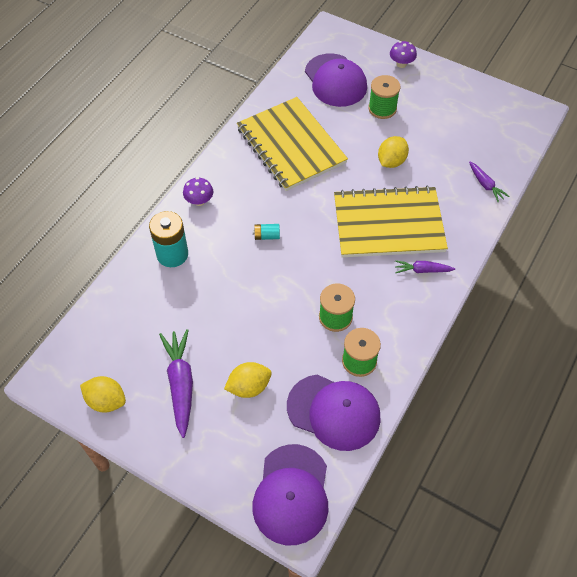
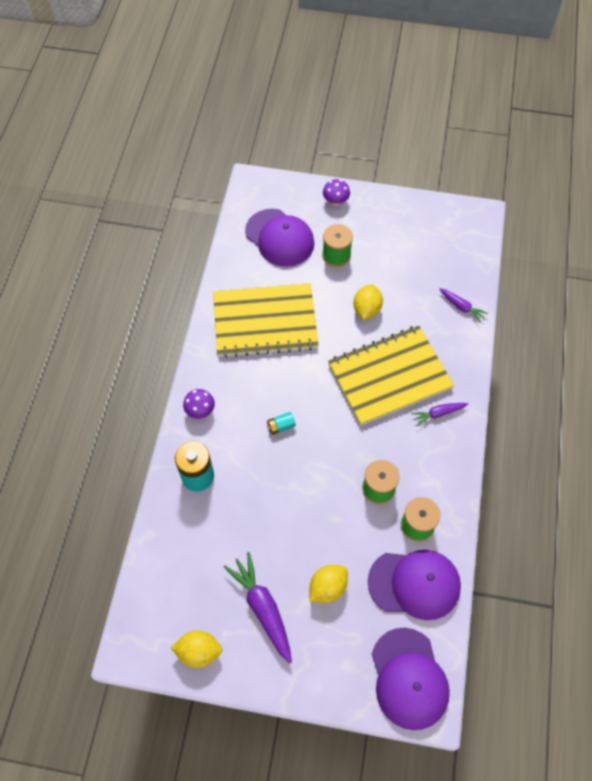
camera: 20 degrees left, 5 degrees up
yellow notebook [237,97,348,191] -> yellow notebook turned 45 degrees counterclockwise [213,283,319,358]

